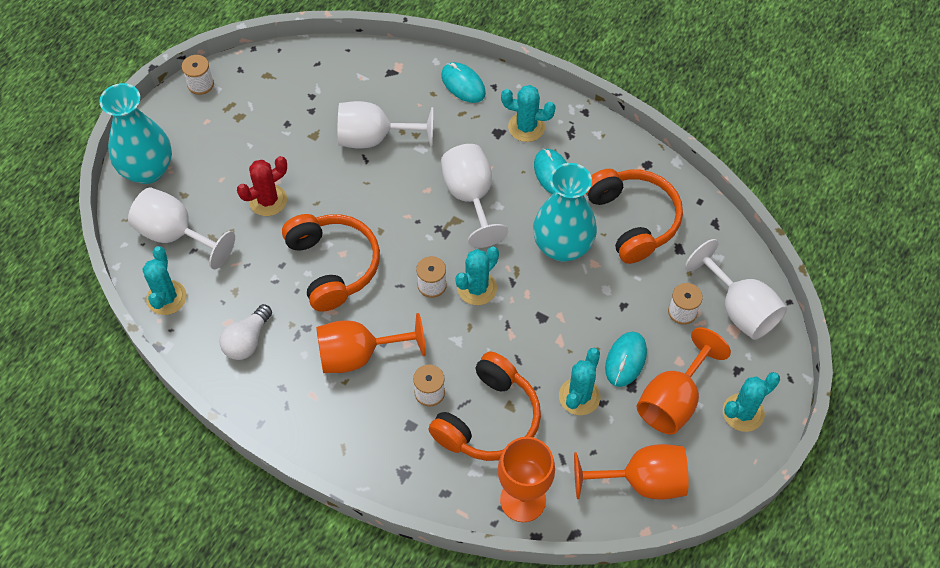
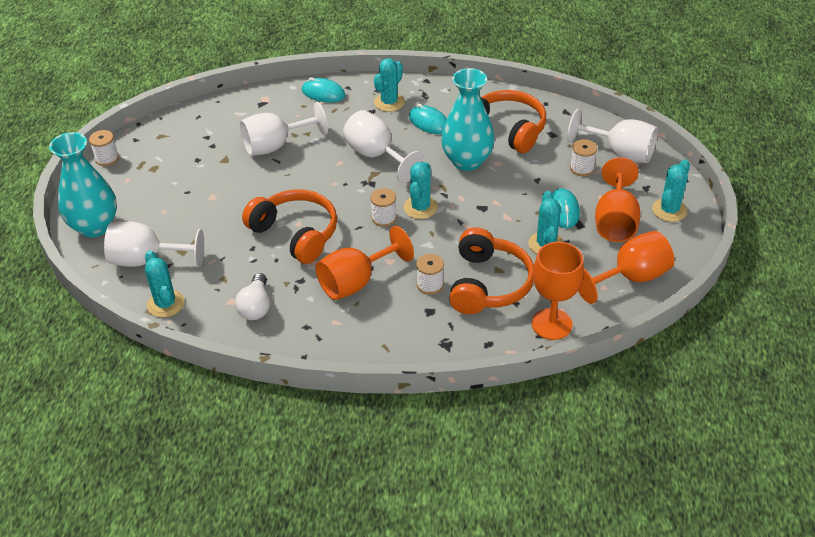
camera: 25 degrees left, 15 degrees down
red cactus [237,156,287,216] -> none
turquoise cactus [501,85,556,142] -> turquoise cactus turned 45 degrees counterclockwise [374,58,405,112]

